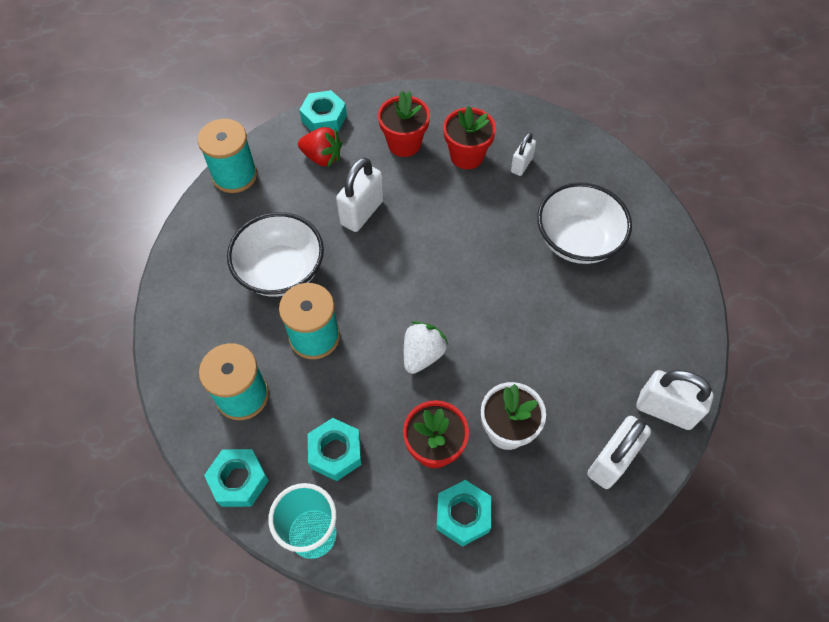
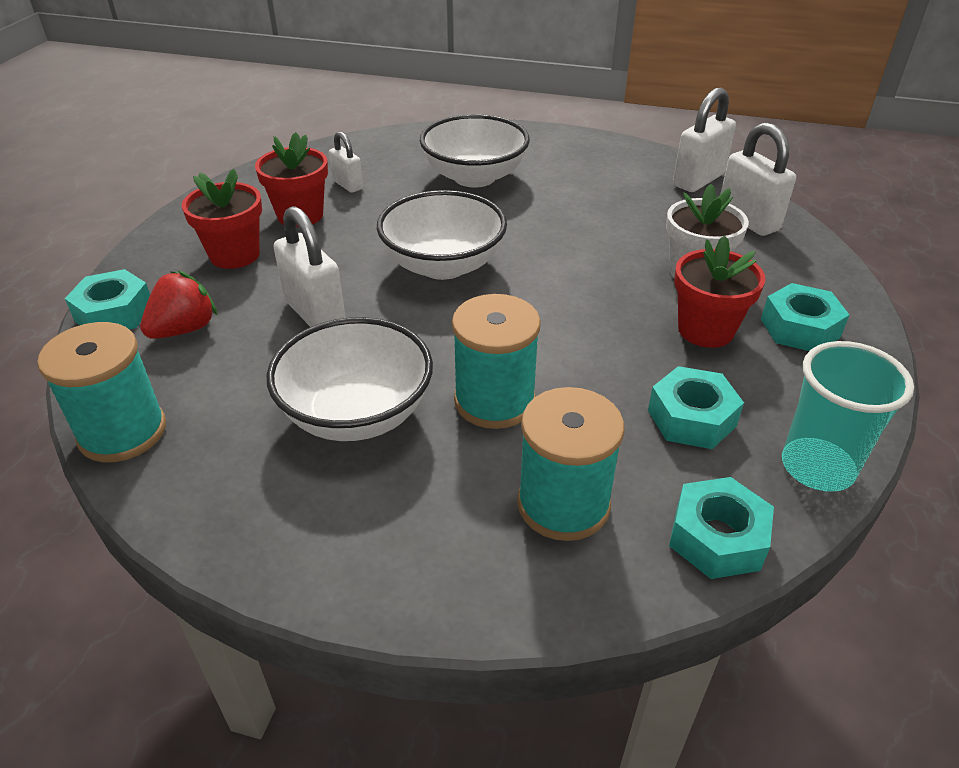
camera: 70 degrees left, 20 degrees down
white strawberry [404,321,449,374] -> none
none -> white bowl [377,190,507,280]

